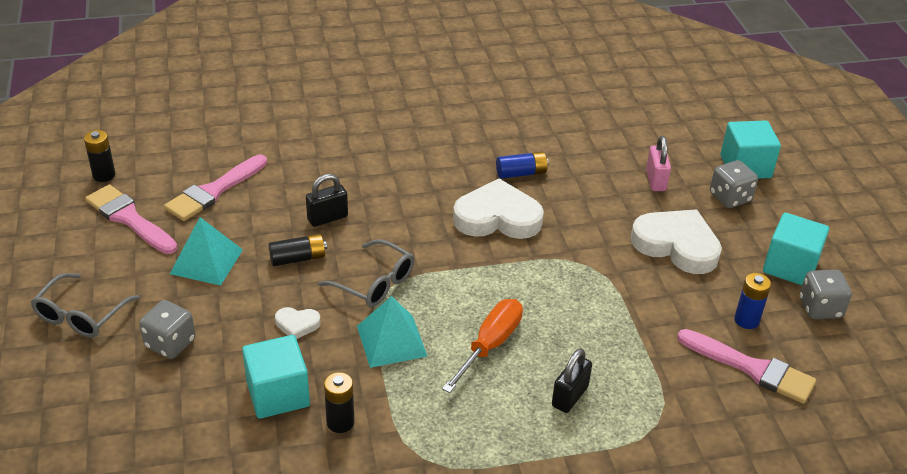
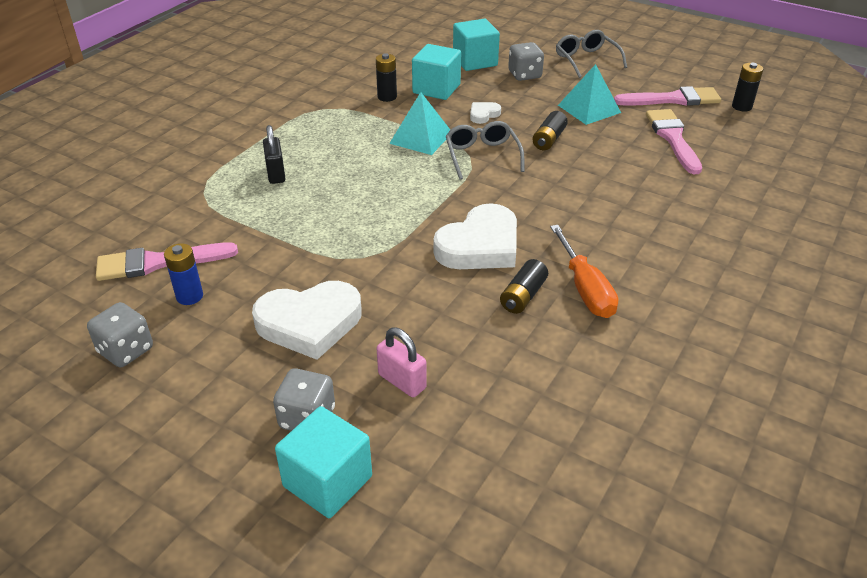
camera: 135 degrees right, 0 degrees up
black padlock [306,174,348,227] -> none
grey glasses [318,239,414,307] -> grey glasses turned 90 degrees clockwise [446,121,524,179]
orange screwdriver [442,299,523,393] -> orange screwdriver moved to [550,225,618,318]
blue battery [496,152,549,179] -> black battery [500,259,548,314]
turquoise cube [763,213,829,285] -> turquoise cube moved to [453,19,500,71]

